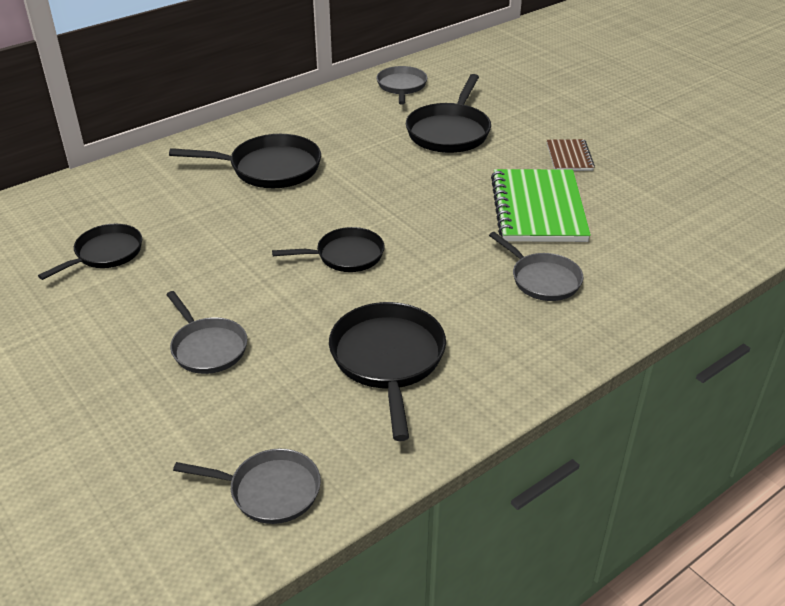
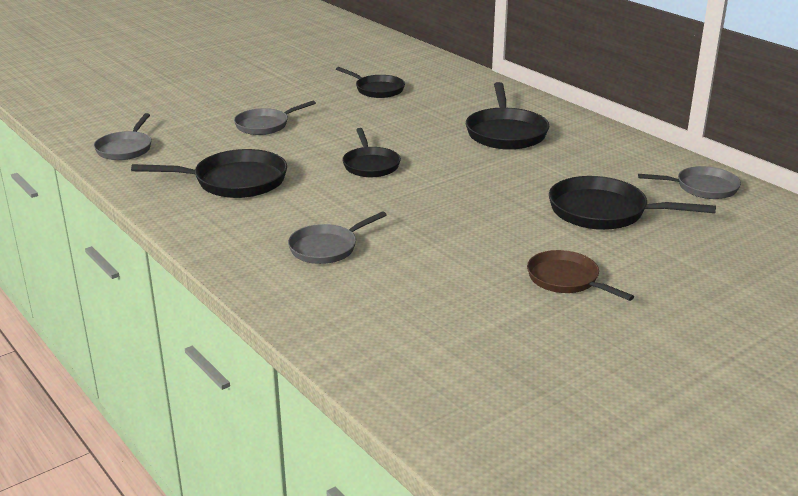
camera: 90 degrees right, 10 degrees down
green notebook [491,169,591,242] -> none
brown notebook [547,139,595,171] -> brown pan [527,250,634,301]

